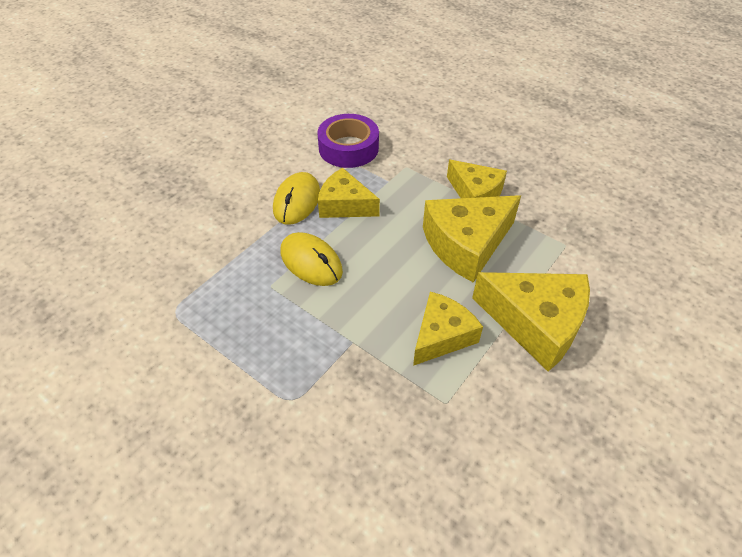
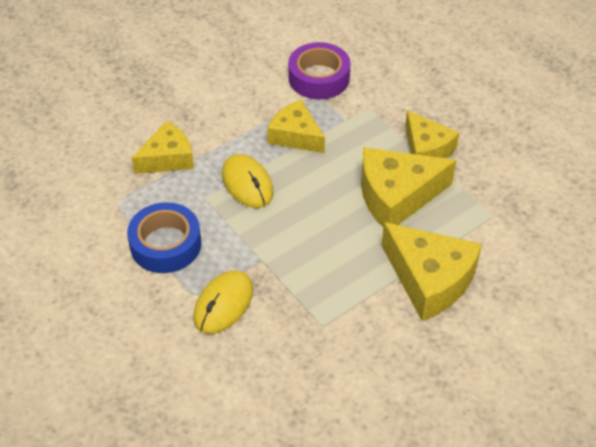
camera: 15 degrees right, 0 degrees up
yellow mouse [273,172,320,225] -> yellow mouse moved to [193,270,253,334]
yellow cheese [413,292,483,366] -> yellow cheese moved to [132,121,194,174]
none -> blue tape [127,202,201,273]

